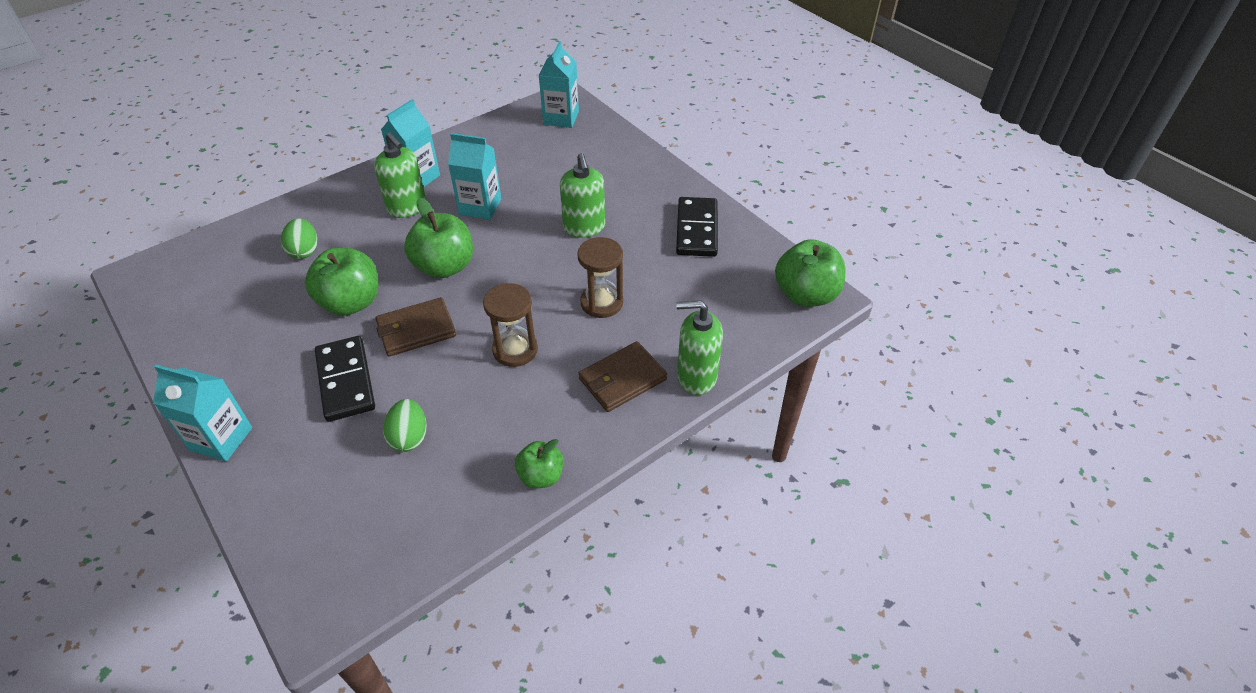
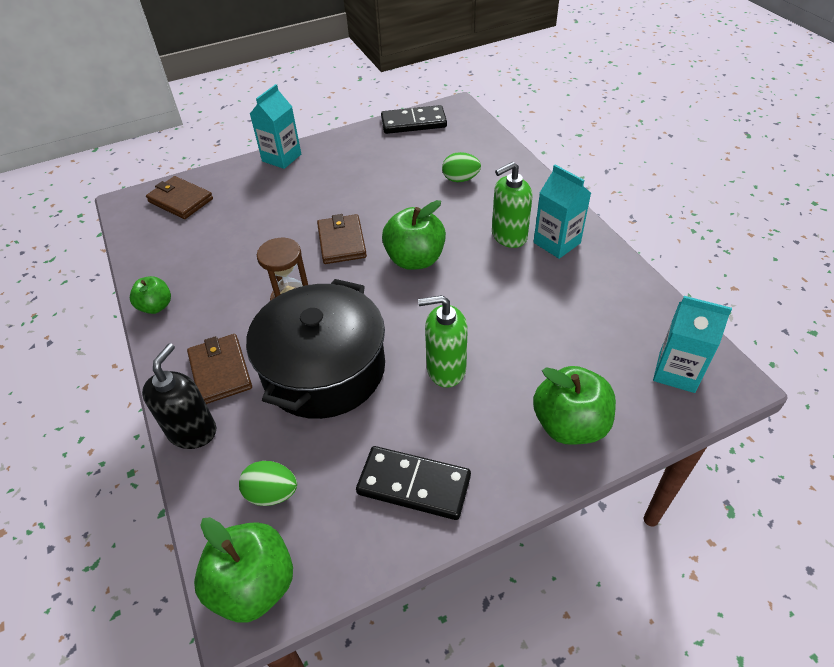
camera: 105 degrees right, 0 degrees up
green apple [305,248,378,316] -> green apple moved to [533,366,616,445]
black domino [315,336,375,422] -> black domino moved to [381,105,447,134]
green egg [383,399,427,452] -> green egg moved to [239,461,297,506]
turquoise carton [448,133,501,220] -> none
brown hourglass [577,237,623,318] -> black pot [246,279,385,419]
green soap dispenser [676,300,723,395] -> black soap dispenser [142,343,216,449]
none -> brown wallet [146,176,213,219]

